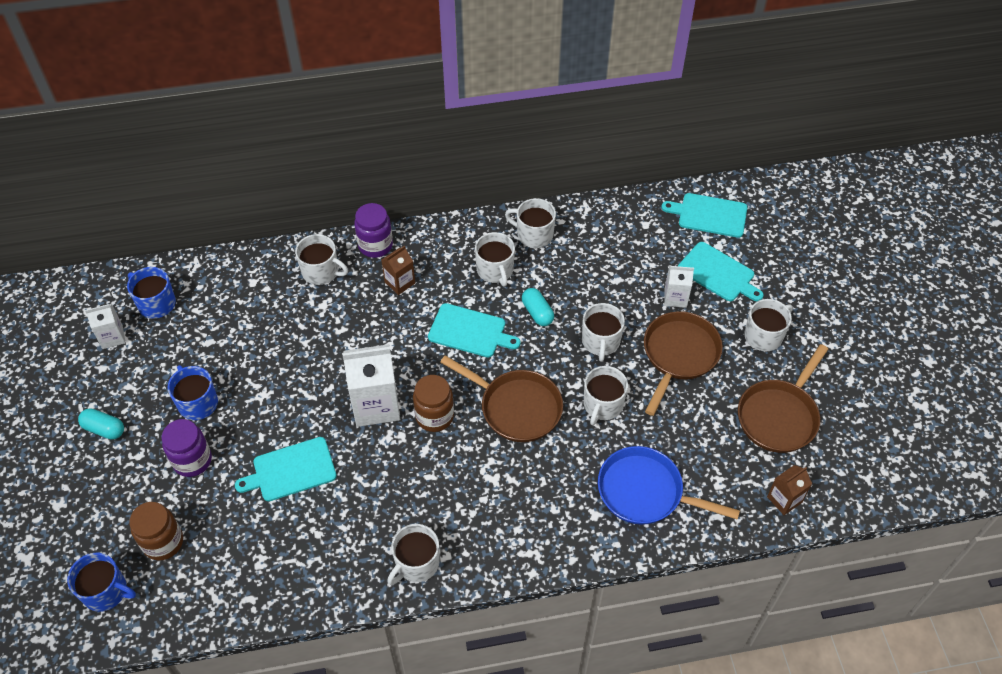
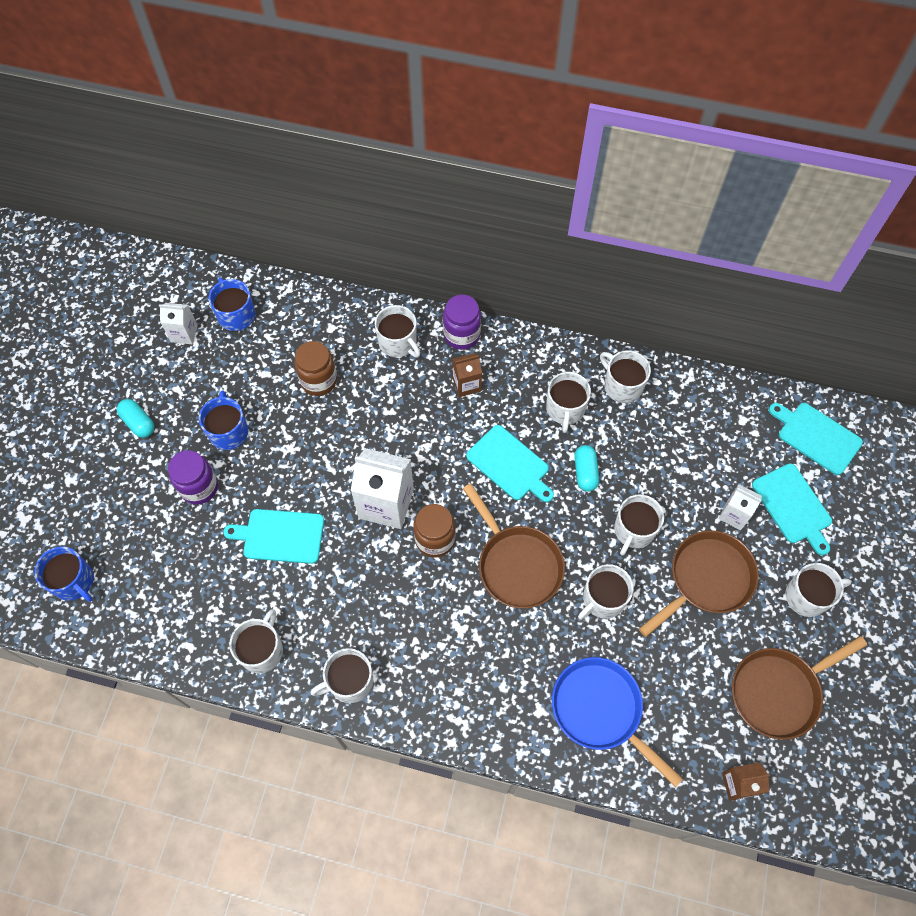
camera: 25 degrees right, 10 degrees up
brown jar [129,502,183,561] -> brown jar moved to [295,341,337,396]
none -> white mug [229,609,283,673]

